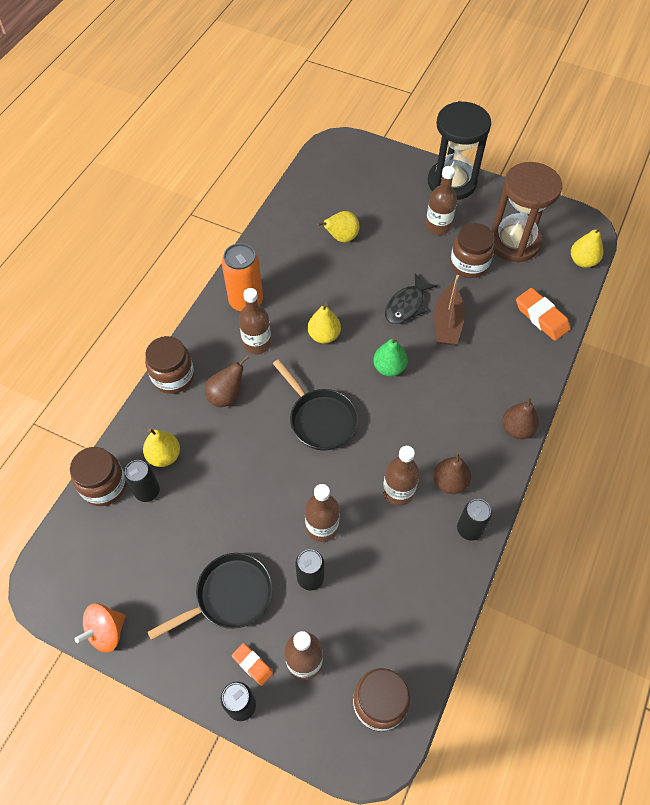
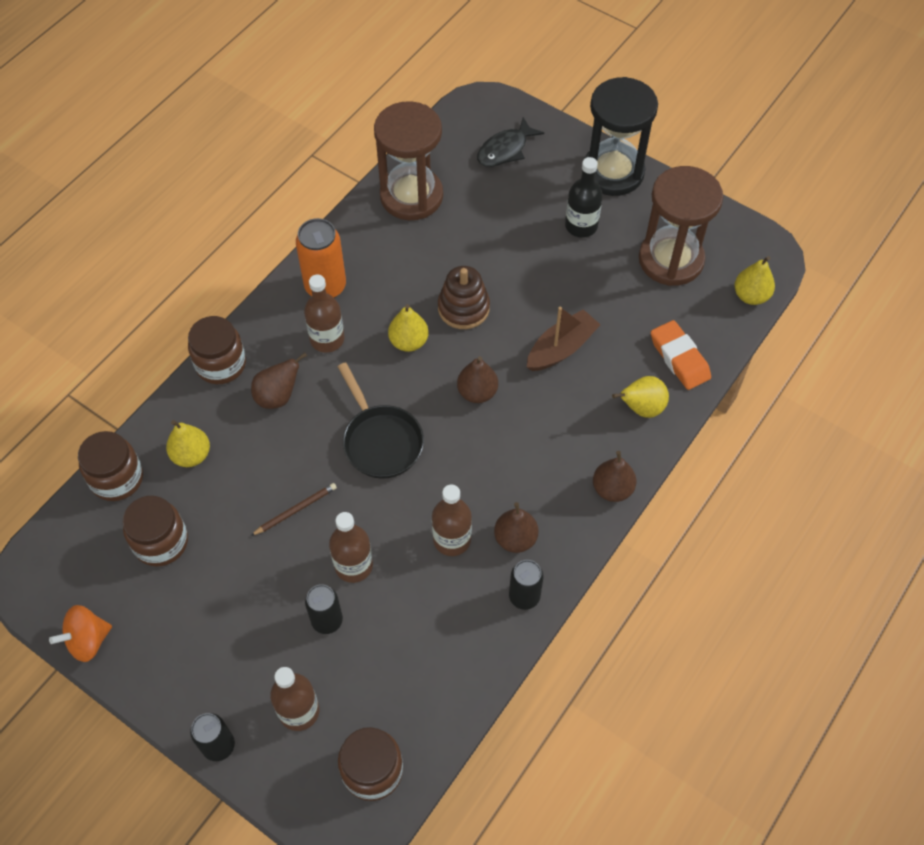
camera: 10 degrees right, 0 degrees up
black can [124,460,160,502] -> none
black pan [147,553,273,641] -> none
orange eraser [232,643,273,686] -> none
yellow pear [317,211,360,243] -> yellow pear moved to [612,376,669,418]
green pear [373,336,408,376] -> brown pear [457,356,498,403]
black fish [385,273,437,324] -> black fish moved to [477,117,544,167]
brown bottle [425,166,457,235] -> black bottle [565,157,603,238]
brown boat [434,275,465,345] -> brown boat turned 150 degrees counterclockwise [527,307,601,371]
brown jar [450,223,495,278] -> brown jar moved to [122,496,188,567]
none -> brown pencil [251,483,337,536]
none -> brown hourglass [374,101,443,220]
none -> brown stacking toy [438,266,490,329]

